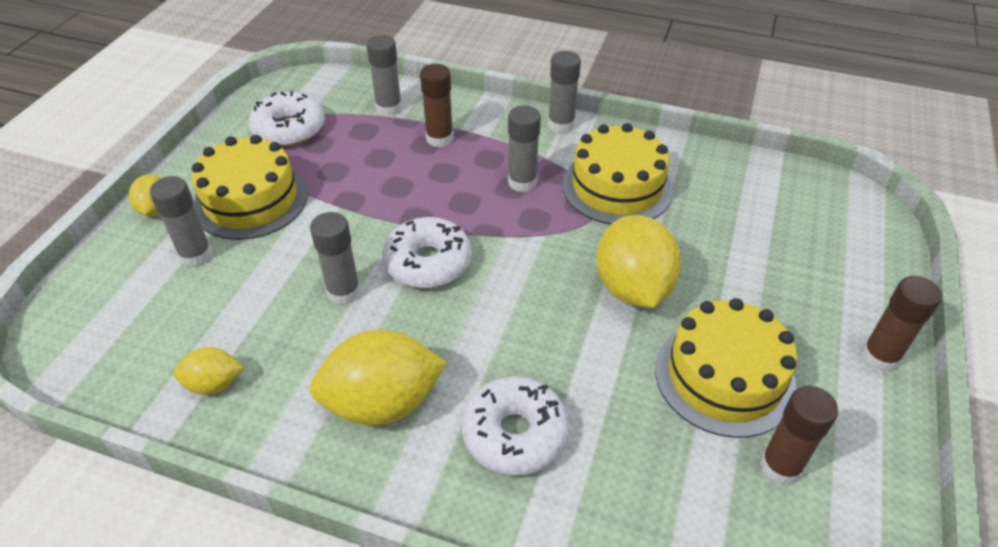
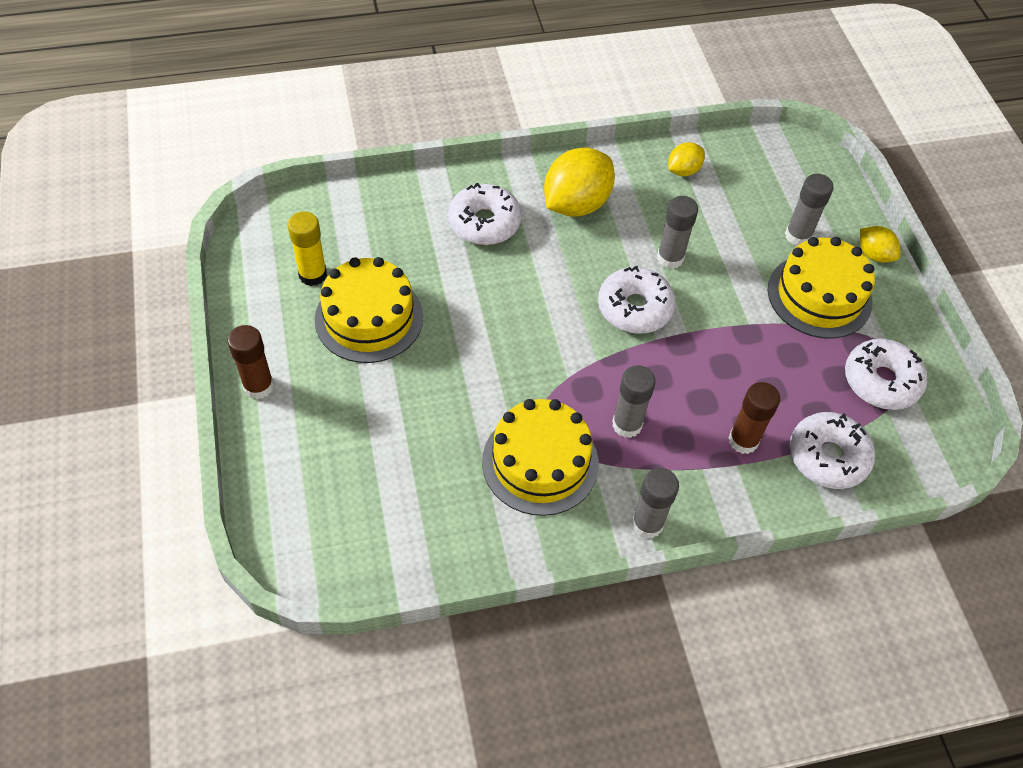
camera: 145 degrees right, 10 degrees up
grey glue stick [366,35,402,116] -> white donut [790,412,875,489]
yellow lemon [596,215,681,308] -> none
brown glue stick [760,386,838,485] -> yellow glue stick [288,211,327,286]

